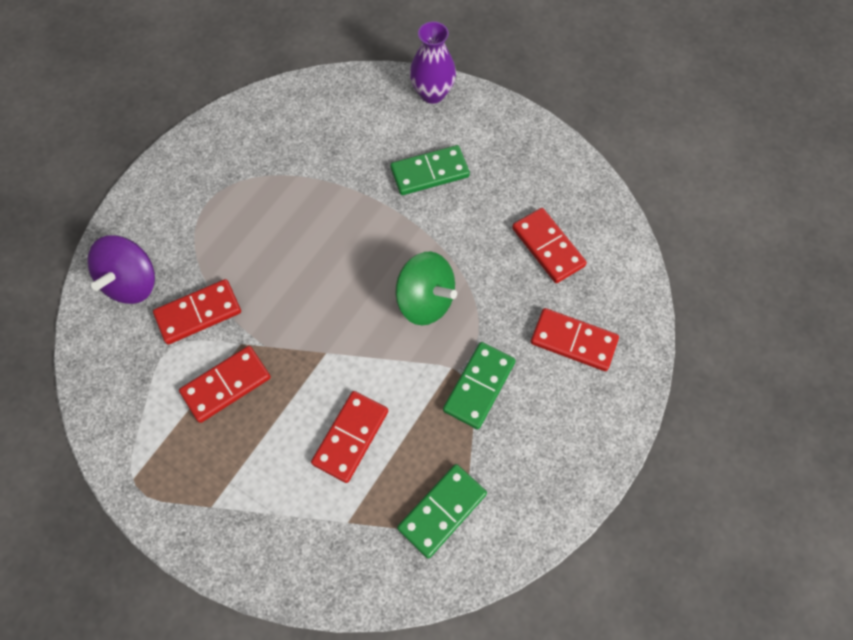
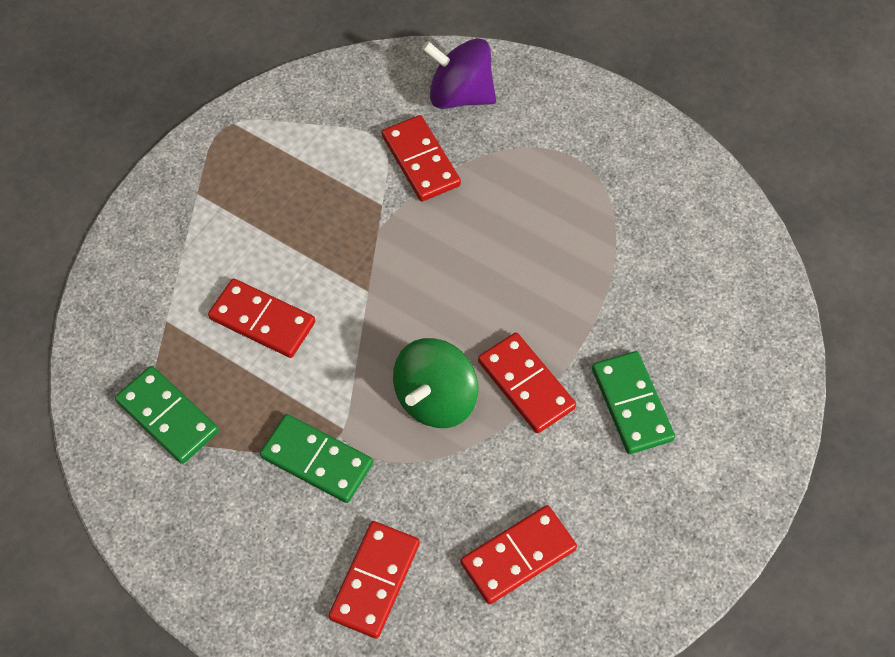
camera: 90 degrees right, 5 degrees down
red domino [179,346,271,423] -> red domino moved to [478,333,576,433]
purple vase [410,21,456,104] -> none

